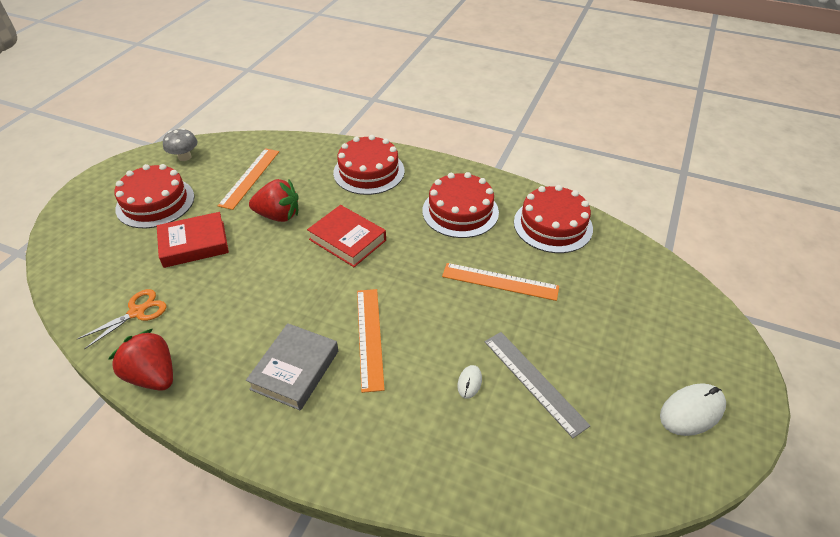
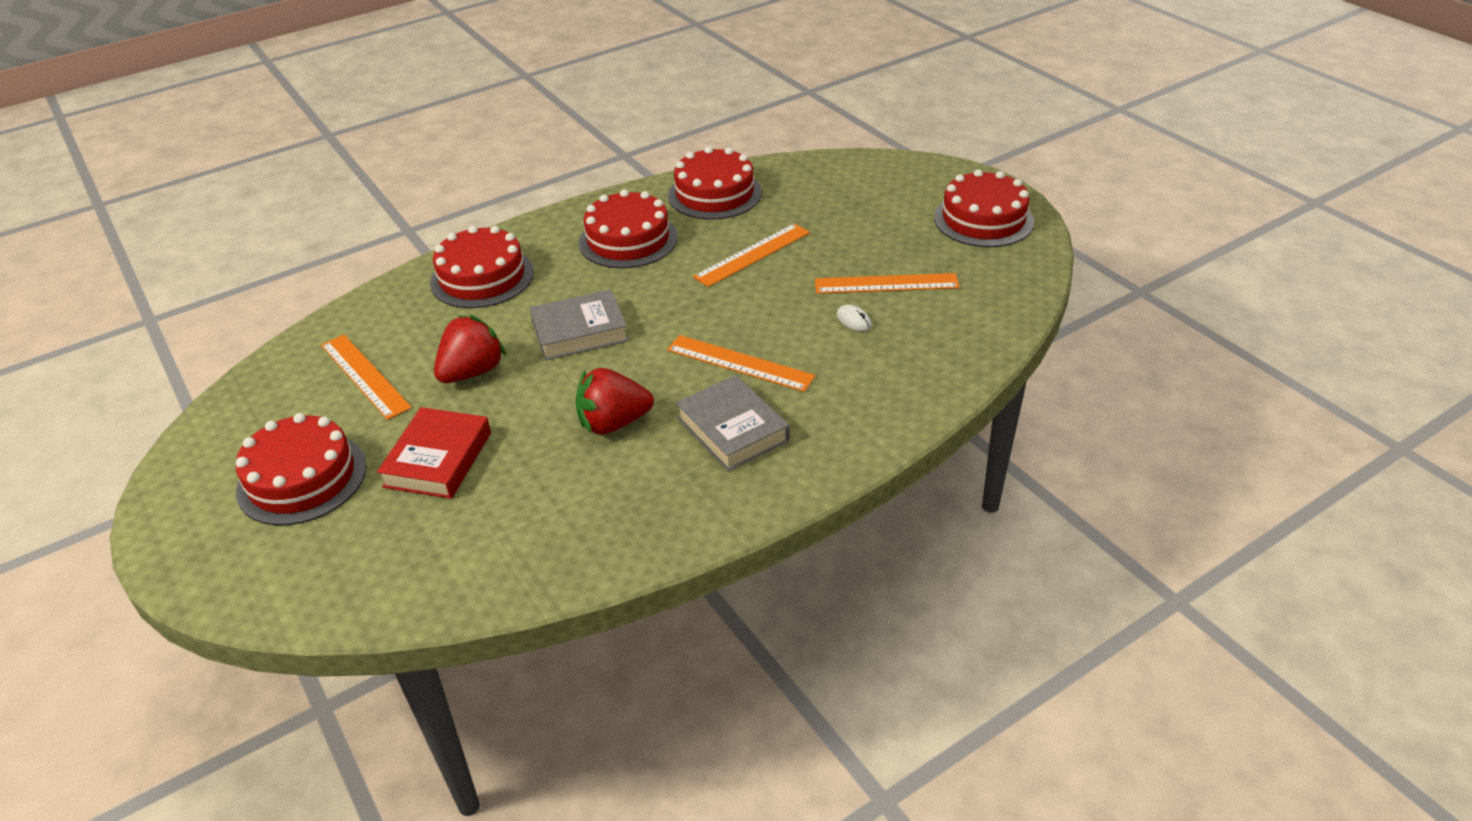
camera: 55 degrees left, 5 degrees down
orange scissors [77,289,167,350] -> none
red strawberry [109,329,173,391] -> red strawberry moved to [576,368,654,435]
grey mushroom [163,128,198,161] -> none
red book [307,205,386,267] -> grey book [530,289,629,360]
grey ruler [485,332,590,438] -> orange ruler [815,273,960,294]
white mouse [660,383,726,436] -> red cake [934,169,1034,247]

